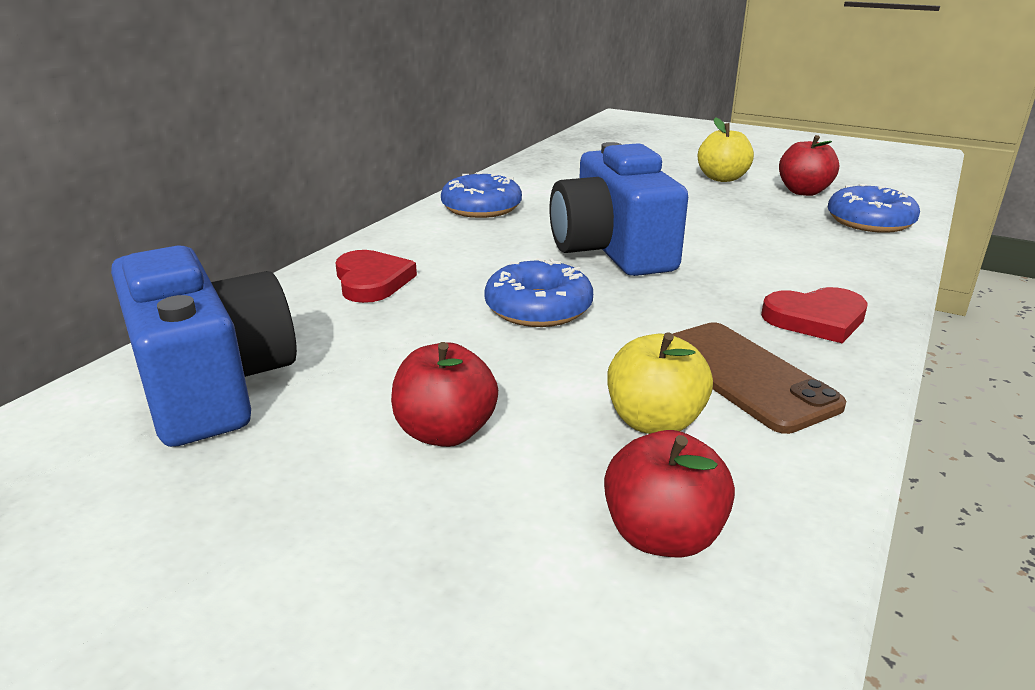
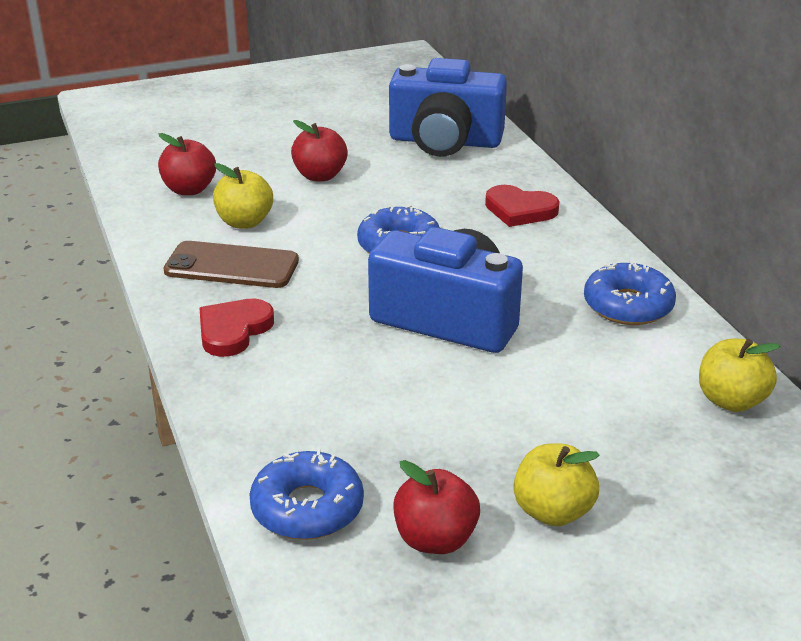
camera: 130 degrees right, 5 degrees up
none -> yellow apple [699,339,780,412]

